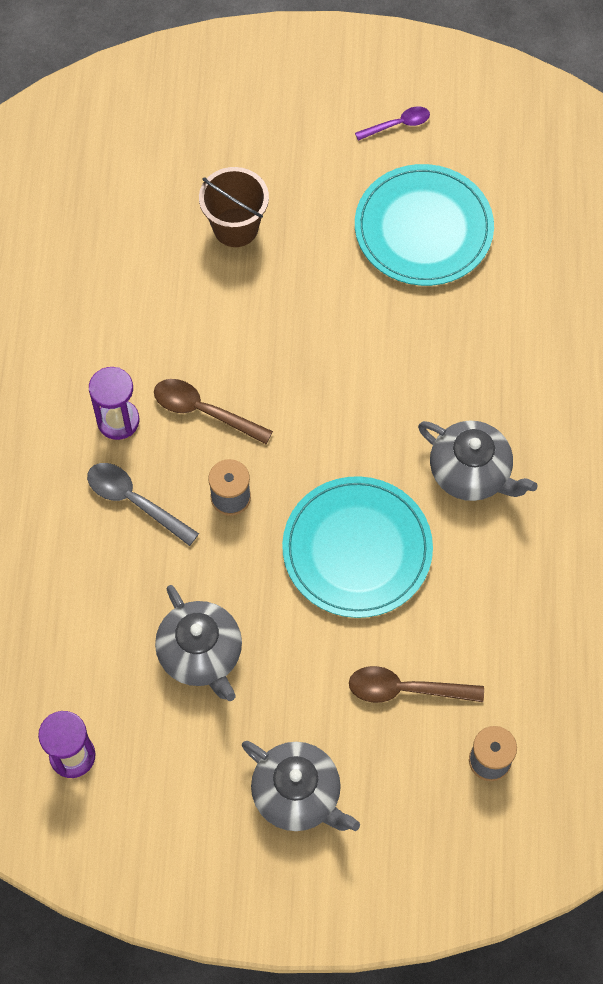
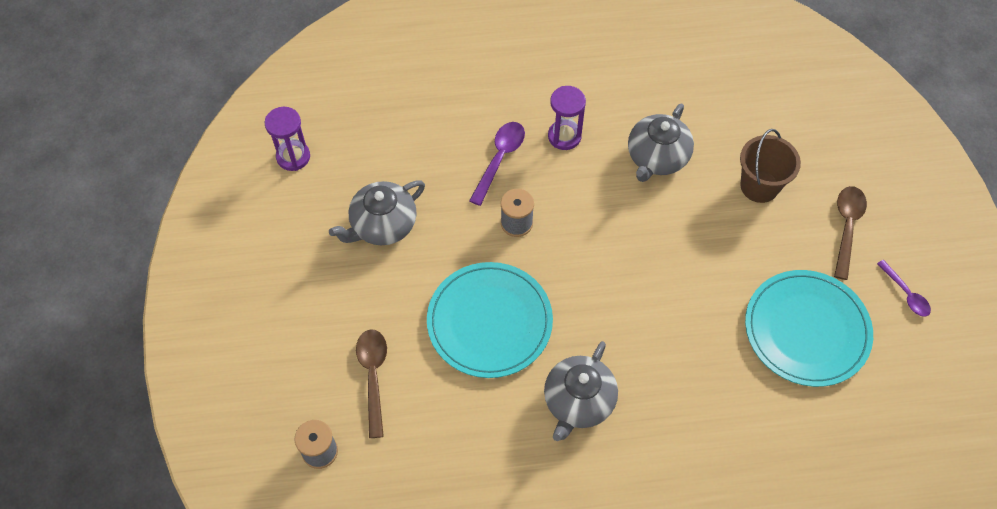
camera: 80 degrees right, 5 degrees down
grey spoon [87,463,199,546] -> purple spoon [469,122,525,206]
brown spoon [154,379,273,444] -> brown spoon moved to [834,186,867,280]
grey teapot [242,741,360,831] -> grey teapot moved to [628,103,694,182]

